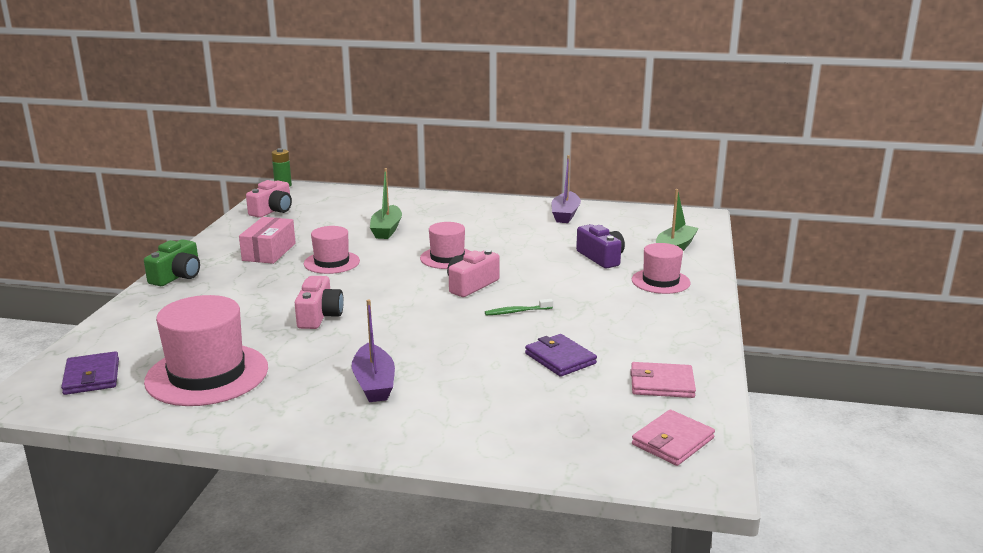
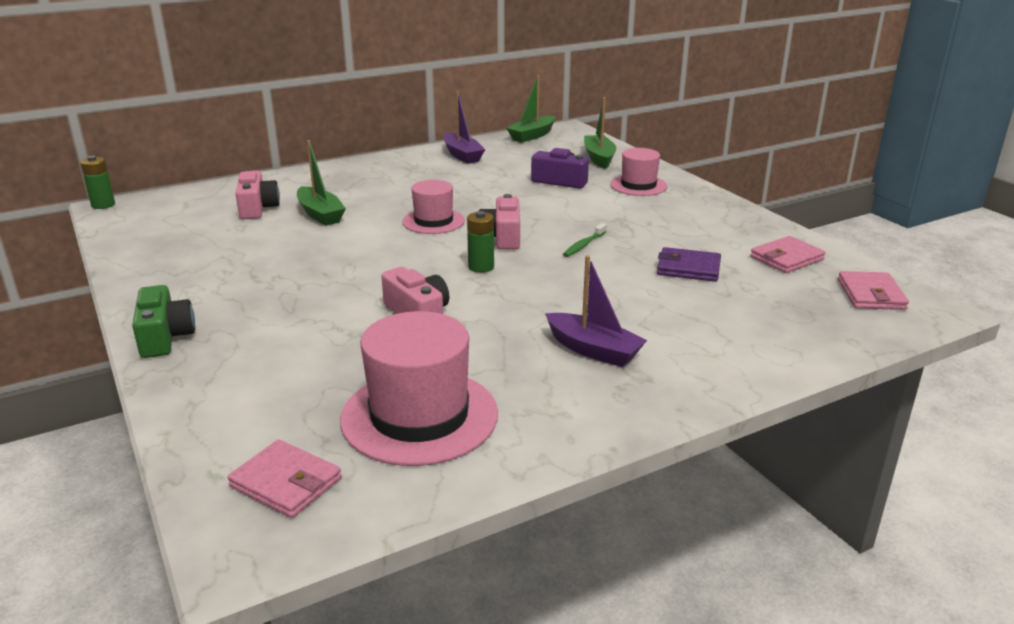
camera: 40 degrees left, 5 degrees up
purple wallet [61,351,119,395] -> pink wallet [227,440,342,518]
pink box [239,217,296,264] -> none
pink camera [246,180,292,218] -> pink camera moved to [236,171,280,220]
pink hat [304,226,360,274] -> none
none -> green battery [467,211,494,273]
none -> green boat [506,75,555,142]

